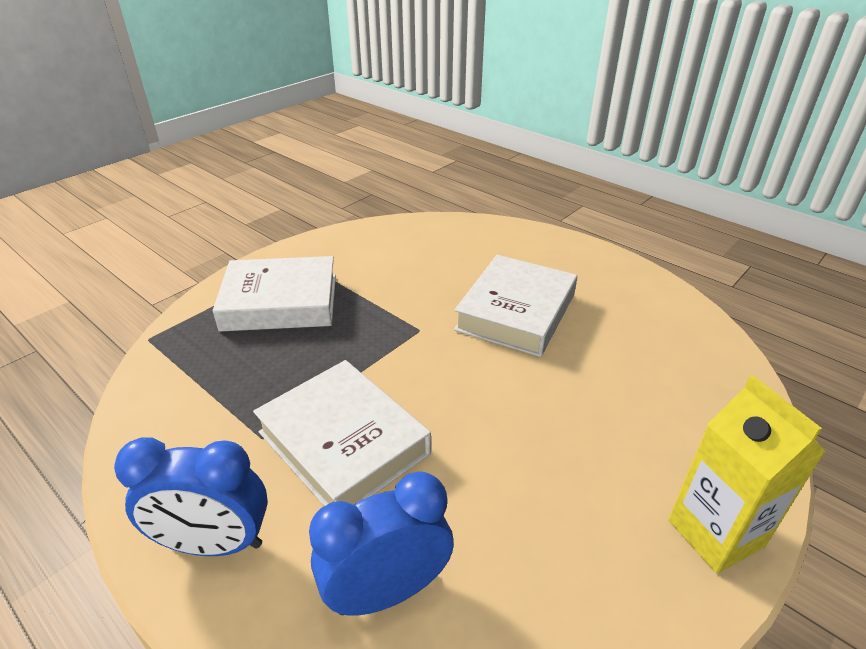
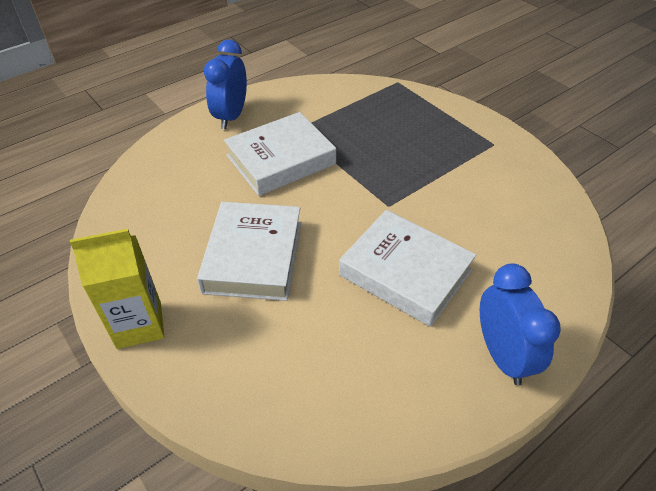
camera: 100 degrees right, 10 degrees up
white book [213,256,336,332] -> white book moved to [197,202,301,301]
blue clock [309,471,454,616] -> blue clock moved to [480,264,561,385]

